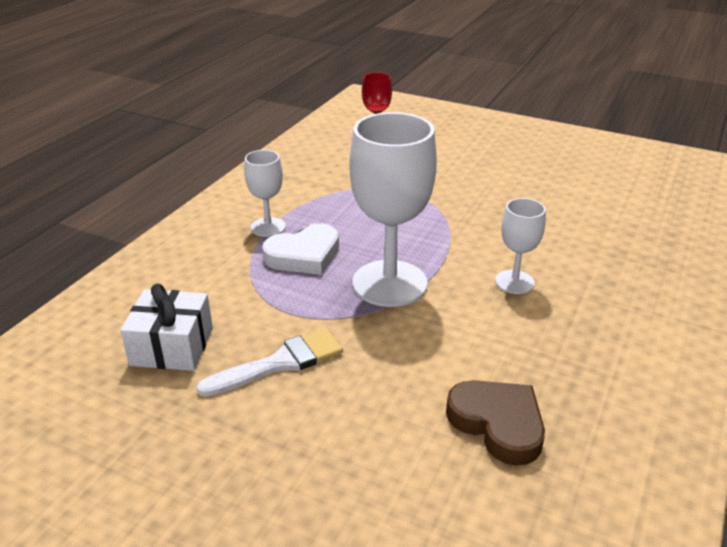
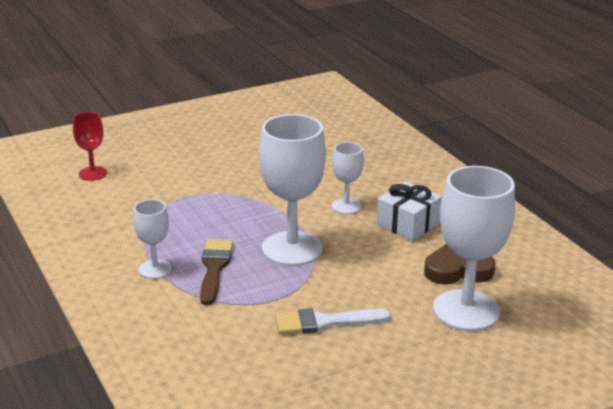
camera: 55 degrees left, 5 degrees down
white gift [120,284,213,371] -> white gift moved to [377,181,442,241]
white brush [196,329,343,397] -> white brush turned 105 degrees counterclockwise [275,308,391,334]
white heart [262,223,339,275] -> brown brush [200,239,233,305]
none -> white goblet [433,166,515,331]

